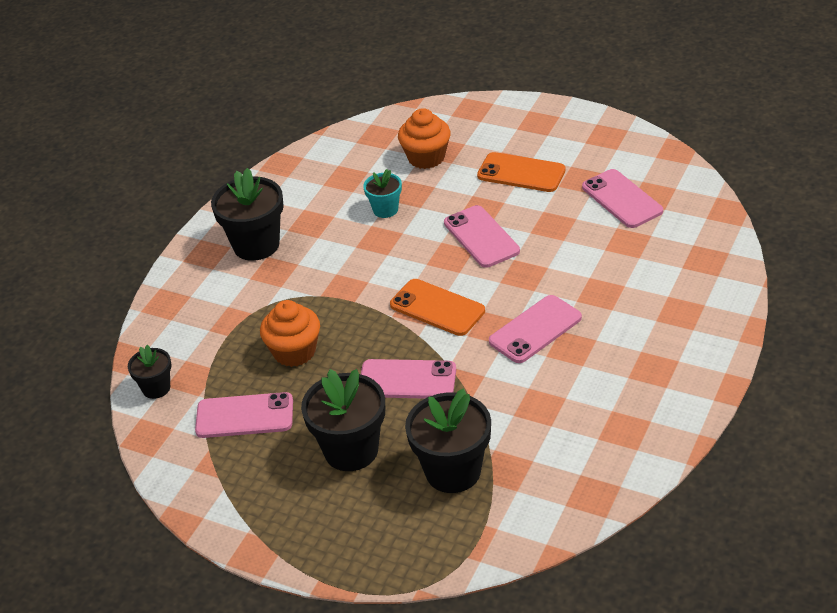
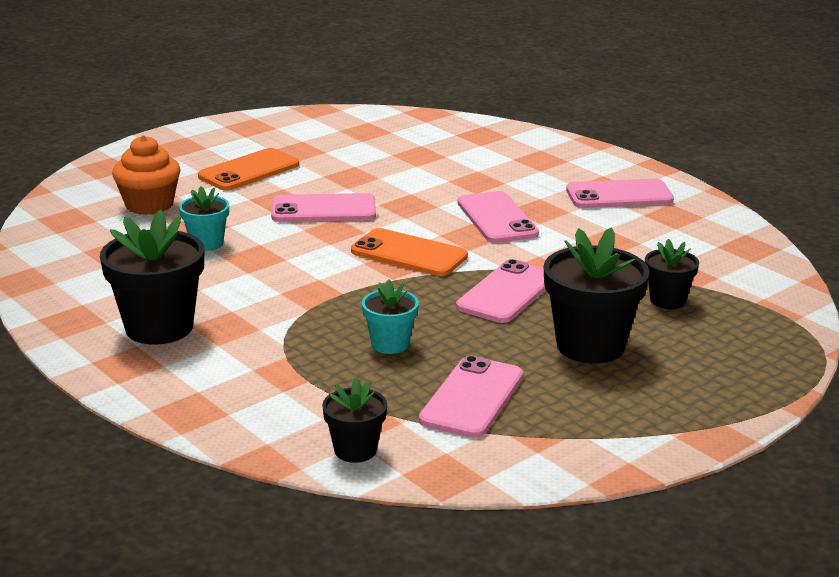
camera: 70 degrees left, 15 degrees down
orange cupcake [260,300,320,367] -> turquoise flower pot [362,280,419,354]
orange phone [390,279,485,336] -> orange phone turned 60 degrees clockwise [351,228,468,276]
black flower pot [405,388,491,493] -> black flower pot [645,239,699,309], size x0.55
pink phone [582,169,663,228] -> pink phone moved to [566,179,674,208]

